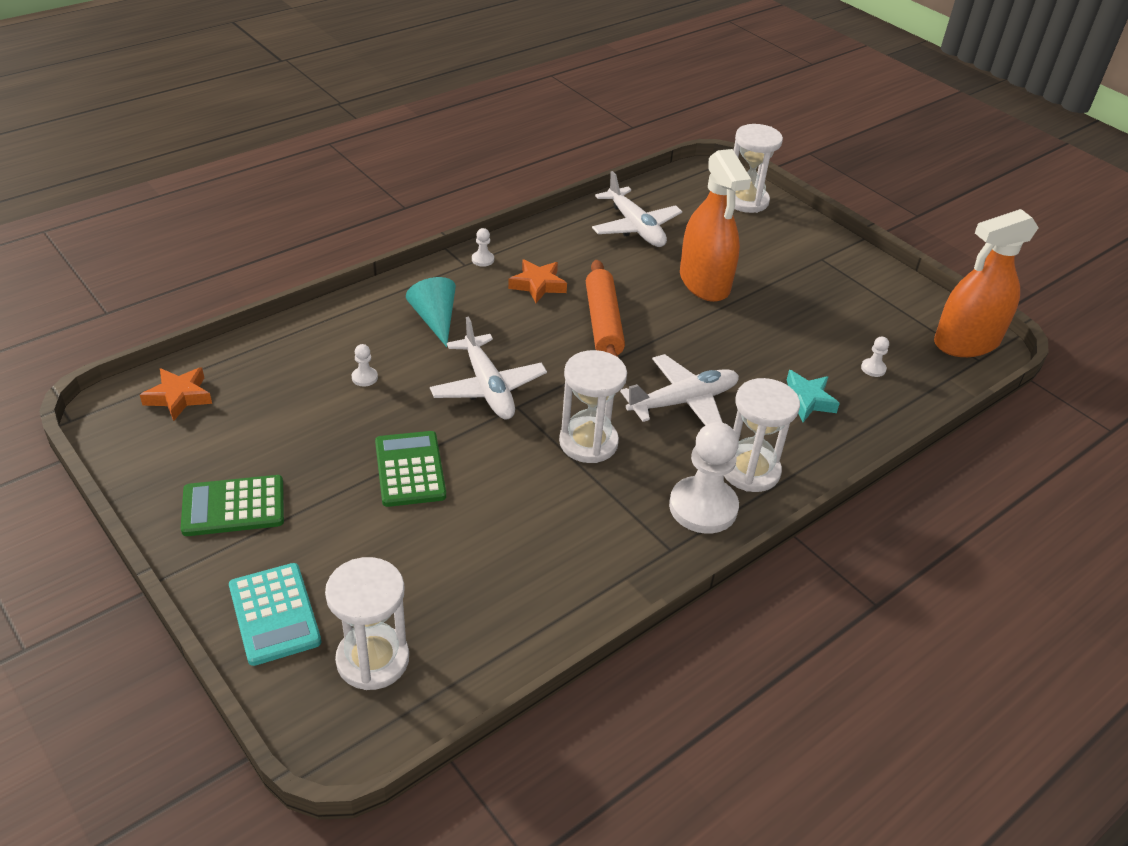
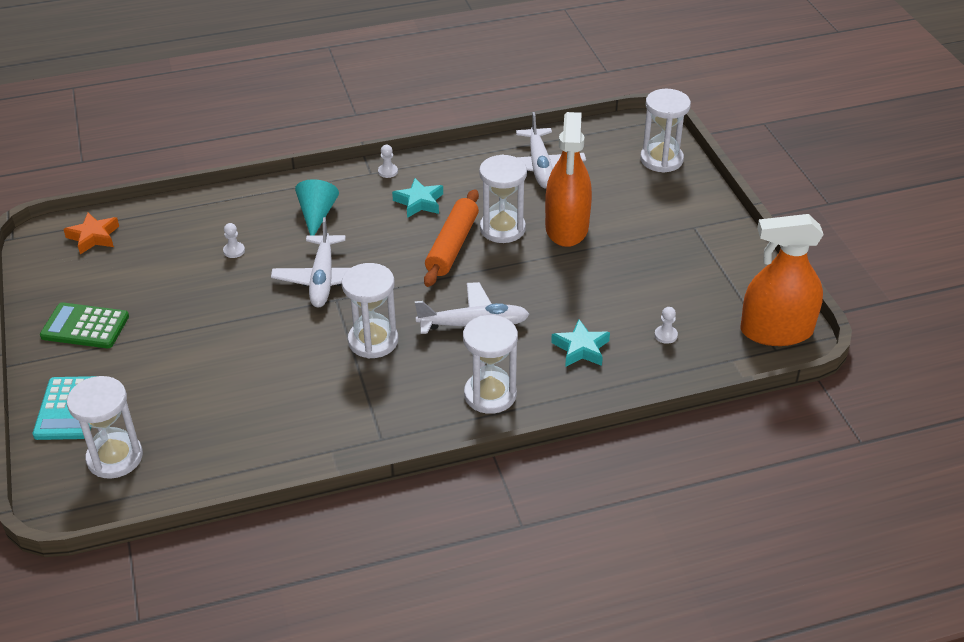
camera: 25 degrees right, 0 degrees up
green calculator [375,431,446,507] -> none
orange star [508,260,567,303] -> turquoise star [392,178,443,218]
white pawn [669,422,739,534] -> none
none -> white hourglass [479,155,527,243]

